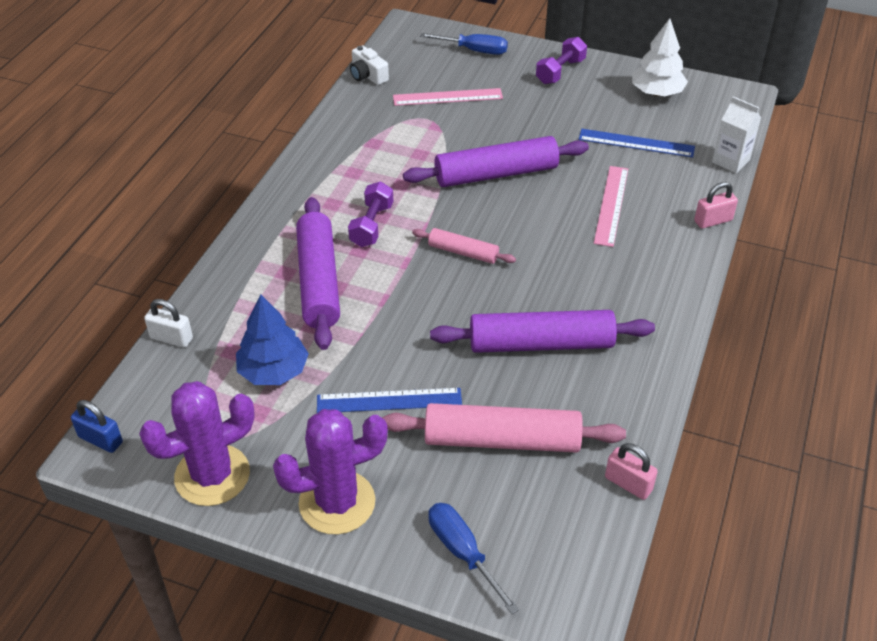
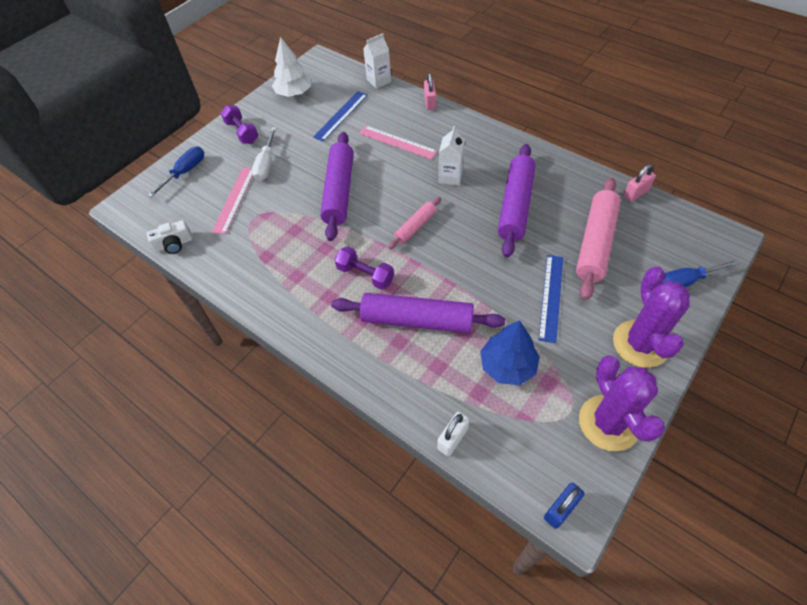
camera: 70 degrees left, 10 degrees up
none -> white screwdriver [252,127,276,181]
none -> white carton [439,126,465,185]

